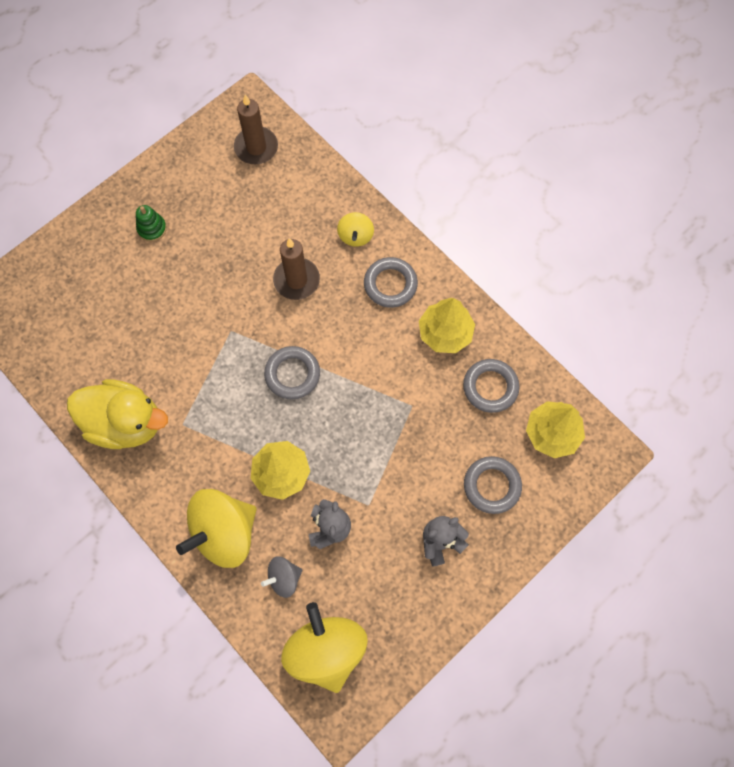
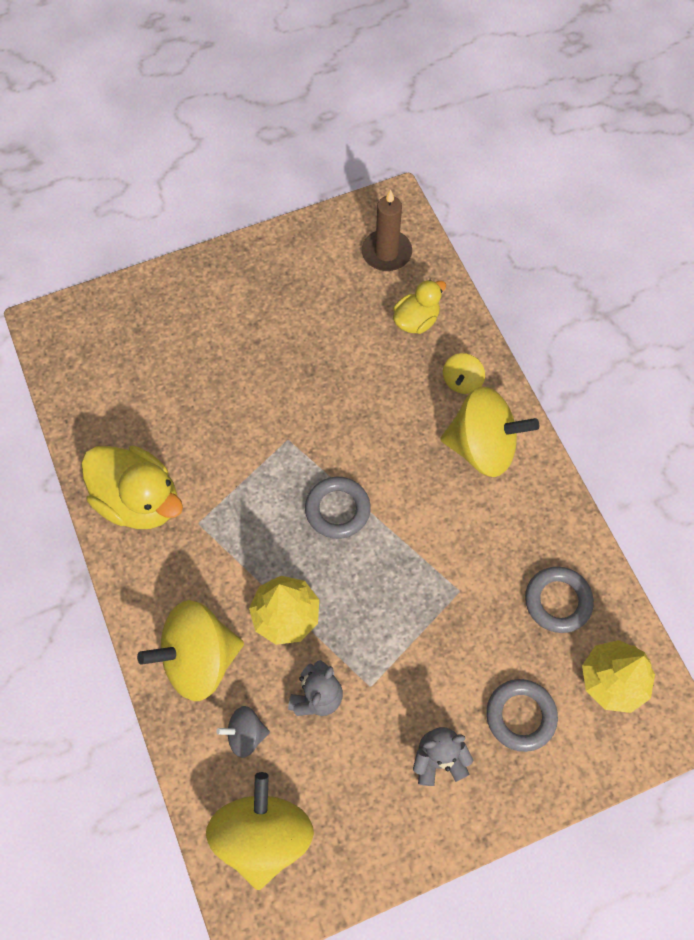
camera: 20 degrees right, 5 degrees down
green stacking toy [136,205,167,242] -> none
brown candle [273,238,320,300] -> none
grey ring [364,257,418,308] -> yellow spinning top [440,386,539,477]
yellow tree [419,298,475,353] -> none
none -> yellow duck [393,280,446,334]

